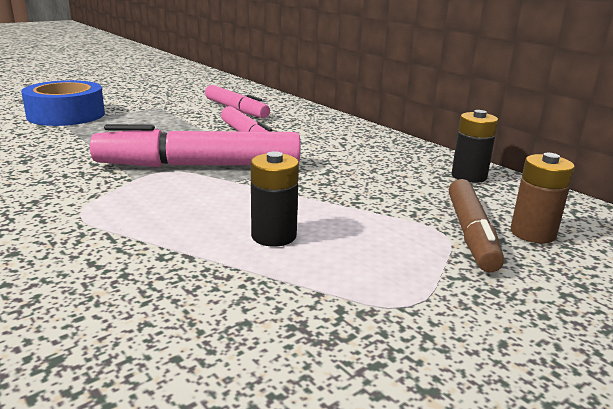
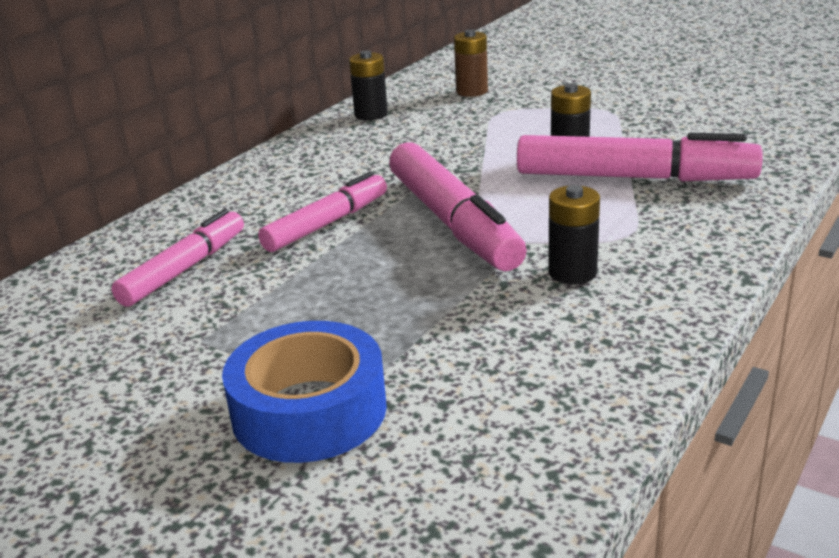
camera: 105 degrees left, 5 degrees up
brown marker [449,179,504,272] -> none
none -> pink marker [517,133,763,182]
none -> black battery [548,185,600,284]

